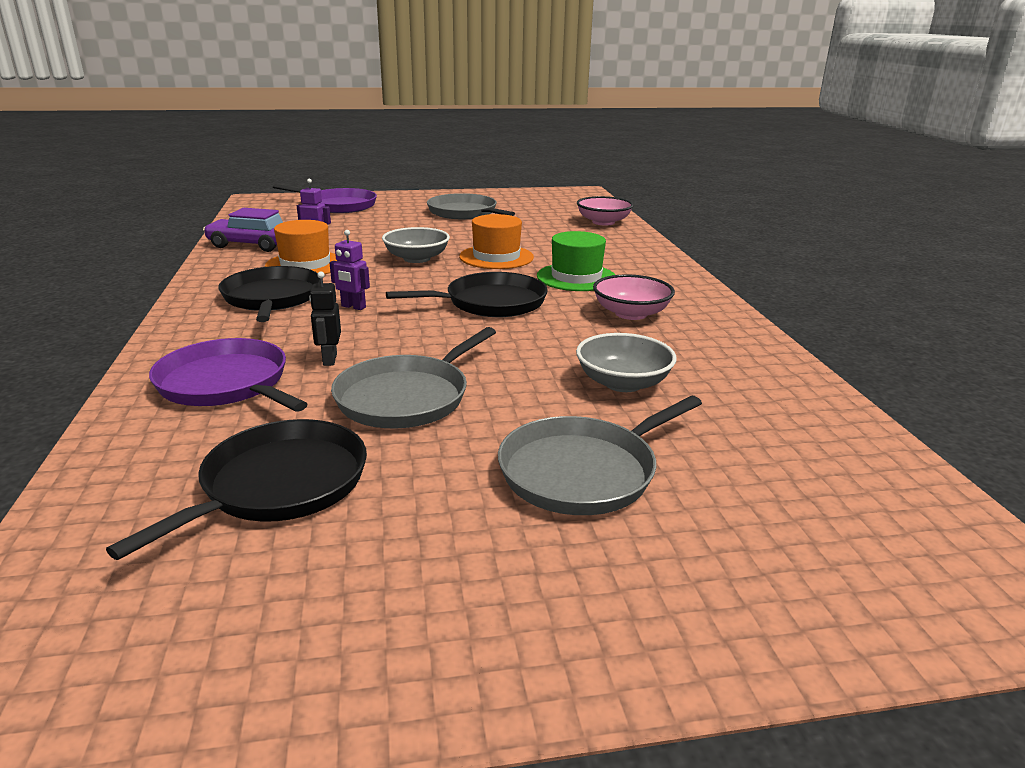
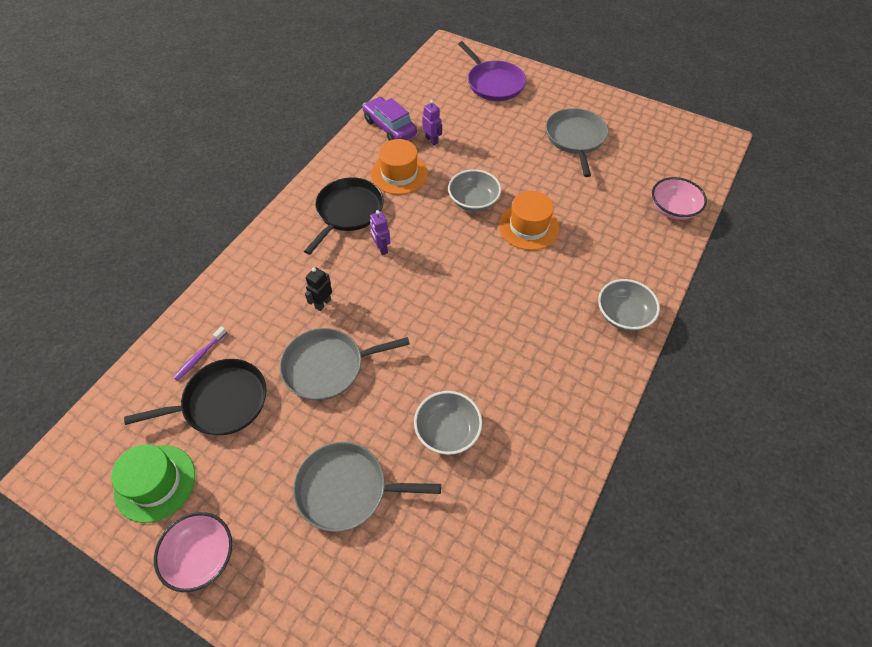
camera: 40 degrees right, 30 degrees up
purple pan [149,338,308,412] -> none
black pan [386,272,548,317] -> none
green hat [537,231,615,291] -> green hat moved to [111,444,195,523]
pink bowl [593,274,675,320] -> pink bowl moved to [154,512,232,592]
none -> purple toothbrush [173,326,227,381]
none -> grey bowl [598,279,660,331]

